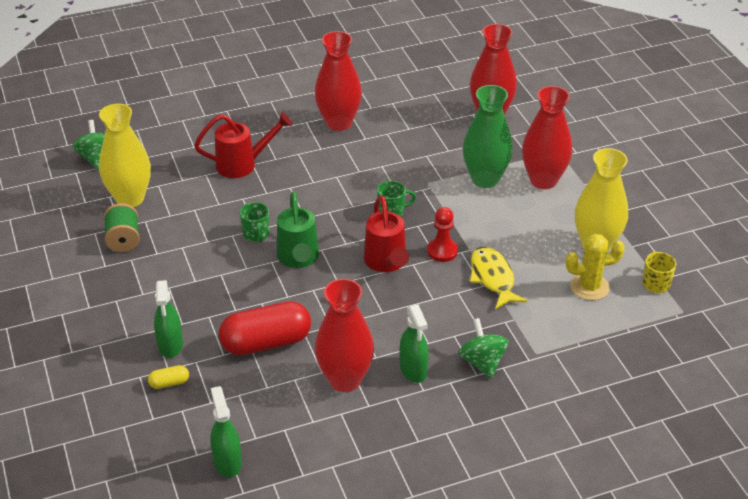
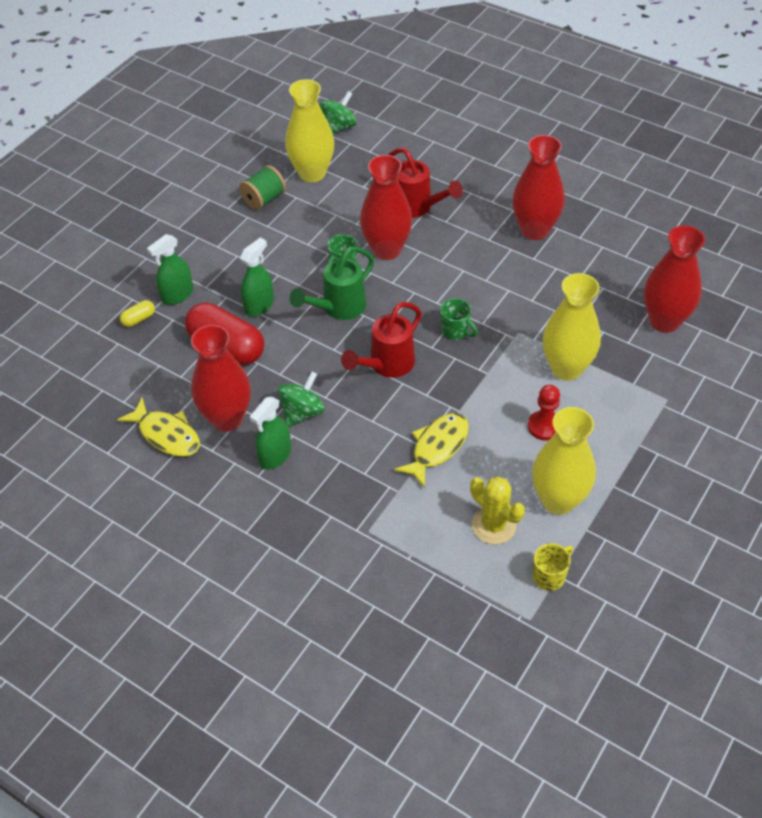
camera: 55 degrees right, 10 degrees up
yellow capsule [148,365,189,389] -> yellow capsule turned 75 degrees counterclockwise [120,300,155,327]
green spray bottle [210,386,242,478] -> green spray bottle moved to [240,237,274,316]
red pawn [427,207,458,262] -> red pawn moved to [528,385,560,440]
green spinning top [458,318,509,379] -> green spinning top moved to [278,372,325,427]
green vase [463,85,513,188] -> yellow vase [543,273,601,381]
red vase [522,86,572,189] -> red vase moved to [360,155,412,260]
none -> yellow fish [117,398,200,457]

